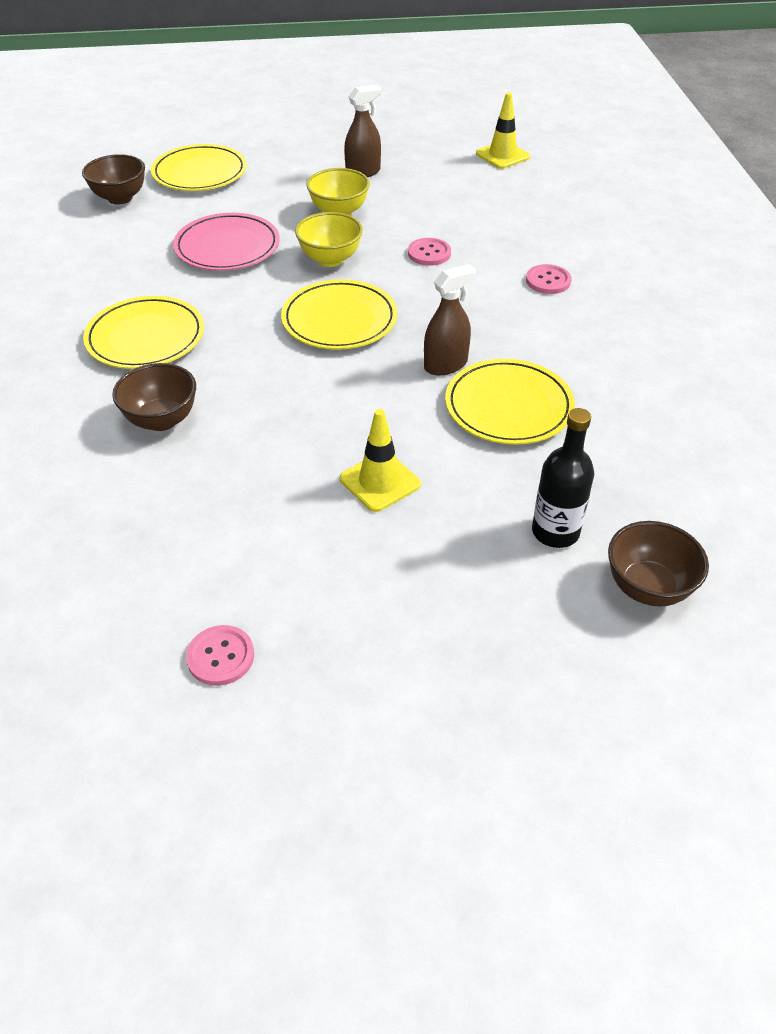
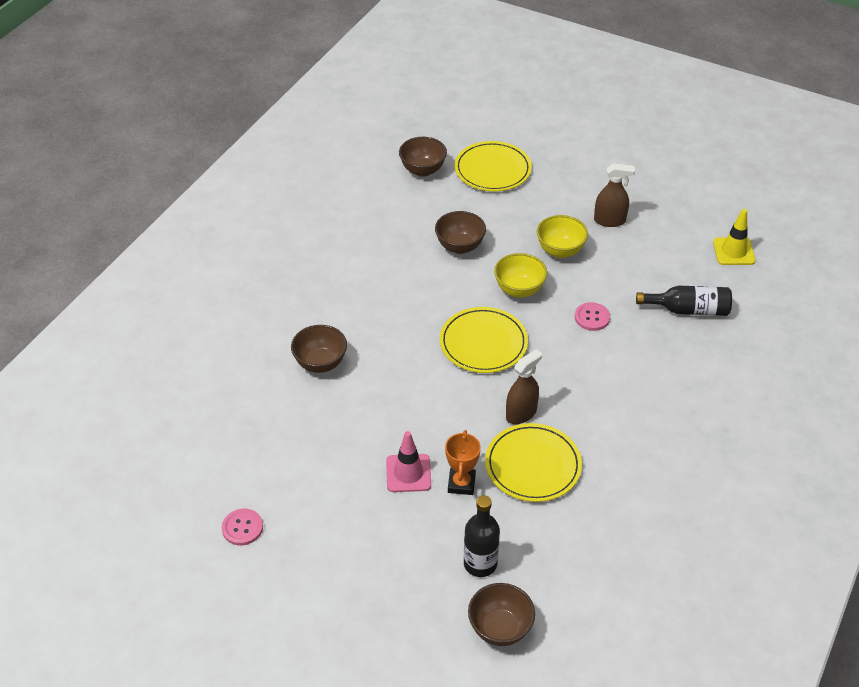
camera: 35 degrees right, 0 degrees up
yellow plate [83,296,204,369] -> none
pink plate [173,213,280,271] -> brown bowl [435,211,486,254]
yellow traffic cone [340,409,421,512] -> pink traffic cone [386,431,431,492]
brown spray bottle [424,264,476,376] -> brown spray bottle turned 45 degrees counterclockwise [506,349,542,424]
pink button [526,264,571,294] -> none
none -> orange trophy [445,430,481,495]
none -> black bottle [636,286,732,316]

